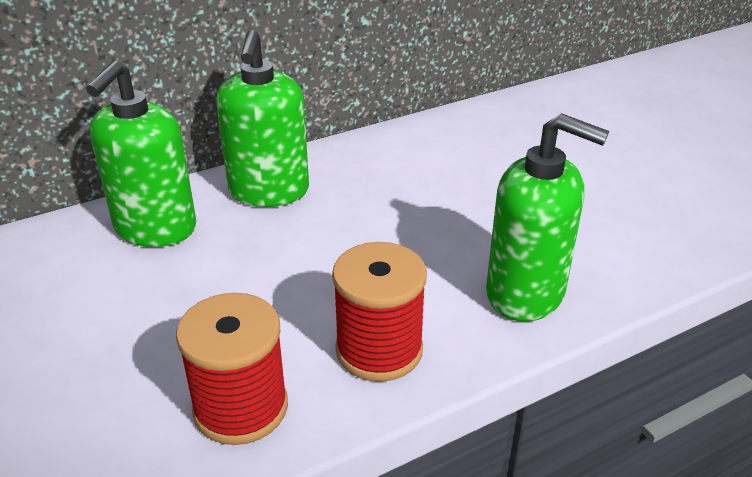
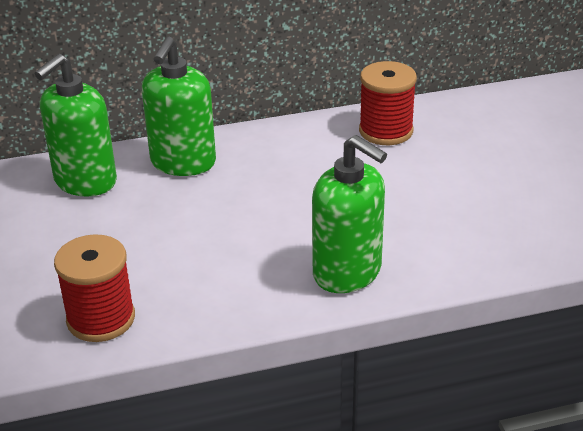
camera: 15 degrees right, 0 degrees up
red spool [332,242,427,382] -> red spool moved to [359,61,417,145]

